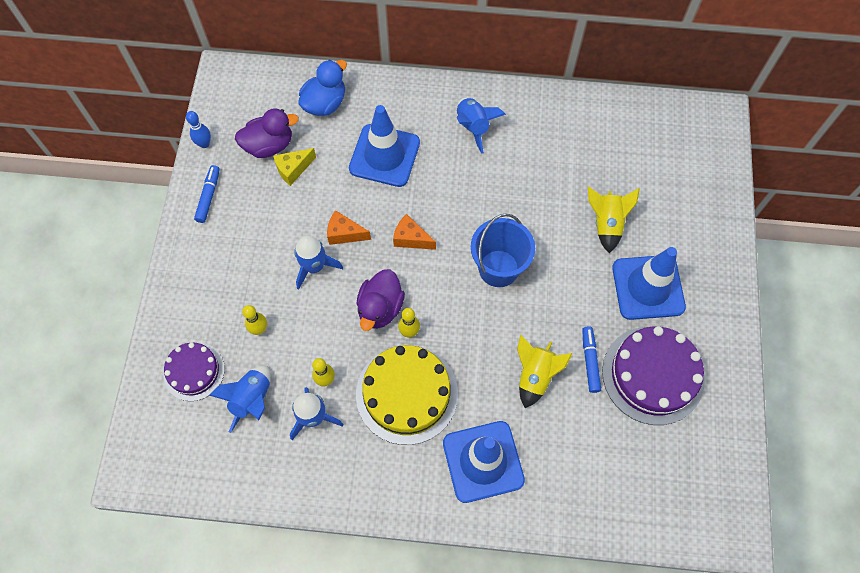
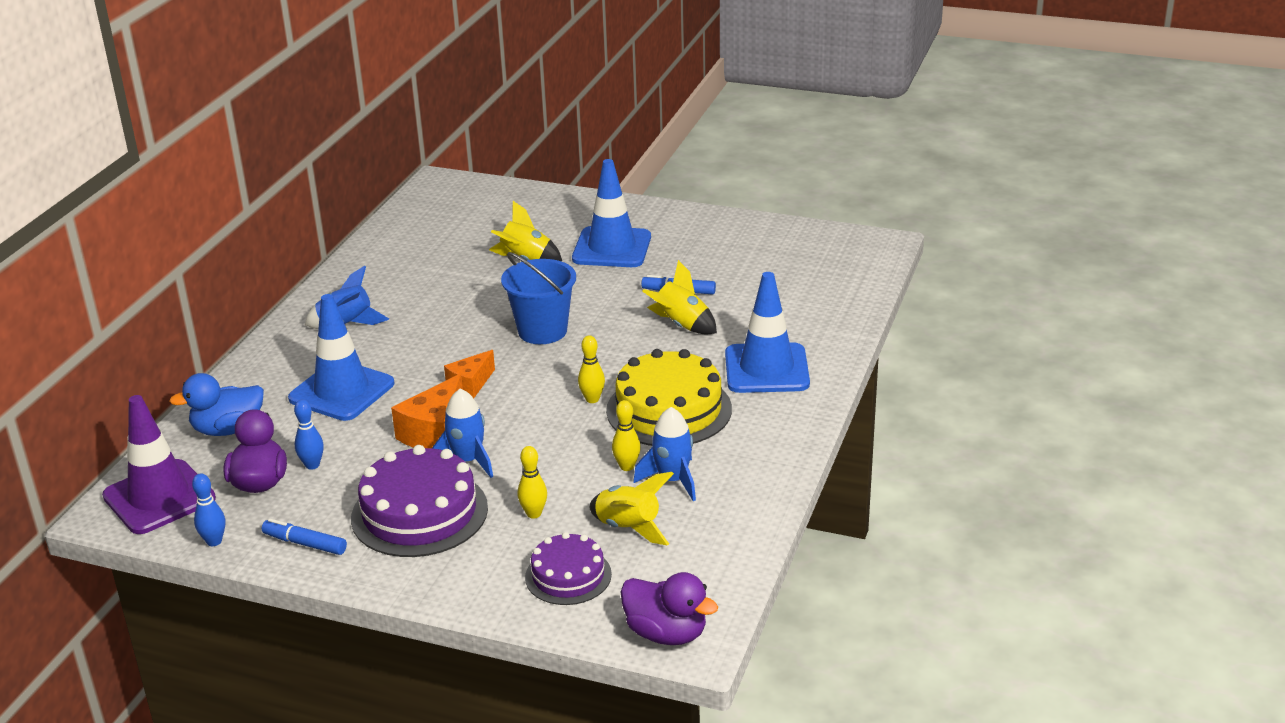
camera: 75 degrees left, 35 degrees down
blue rocket [209,366,271,433] -> yellow rocket [590,472,674,545]
yellow cheese [273,148,316,186] -> blue bowling pin [294,399,324,470]
blue duck [299,60,347,116] -> blue duck turned 75 degrees counterclockwise [169,373,264,436]
orange cheese [327,210,371,245] -> orange cheese [391,374,463,448], size x1.52
purple duck [356,269,405,331] -> purple duck moved to [621,572,718,645]
purple cake [602,326,705,425] -> purple cake moved to [351,445,488,557]
none -> purple traffic cone [102,395,216,534]

